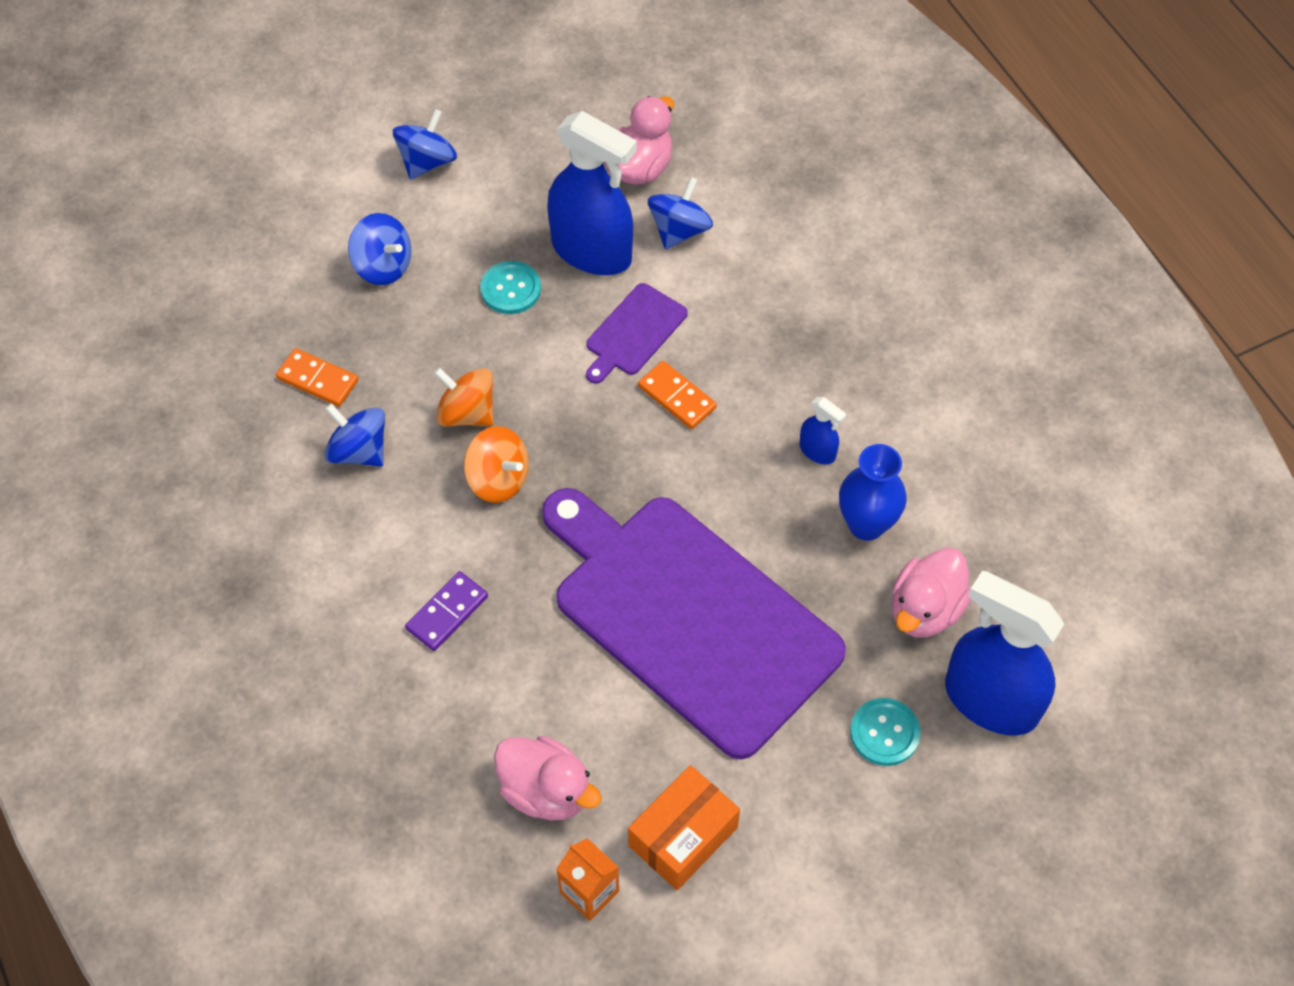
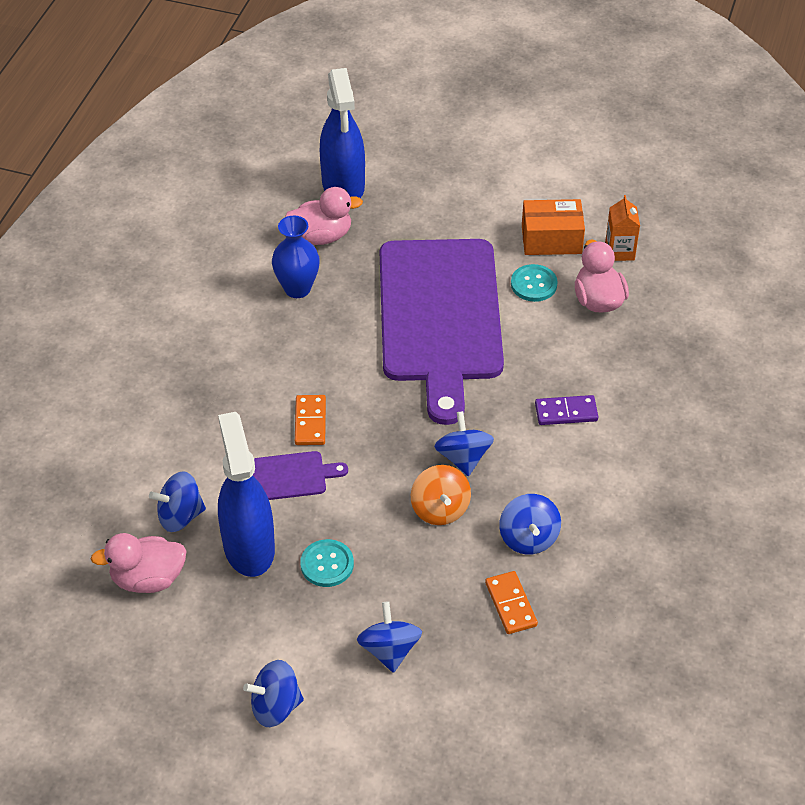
camera: 135 degrees left, 10 degrees down
orange spinning top [464,426,529,503] -> blue spinning top [434,411,494,476]
blue spray bottle [799,397,847,464] -> none
turquoise button [850,698,920,766] -> turquoise button moved to [511,264,558,302]

